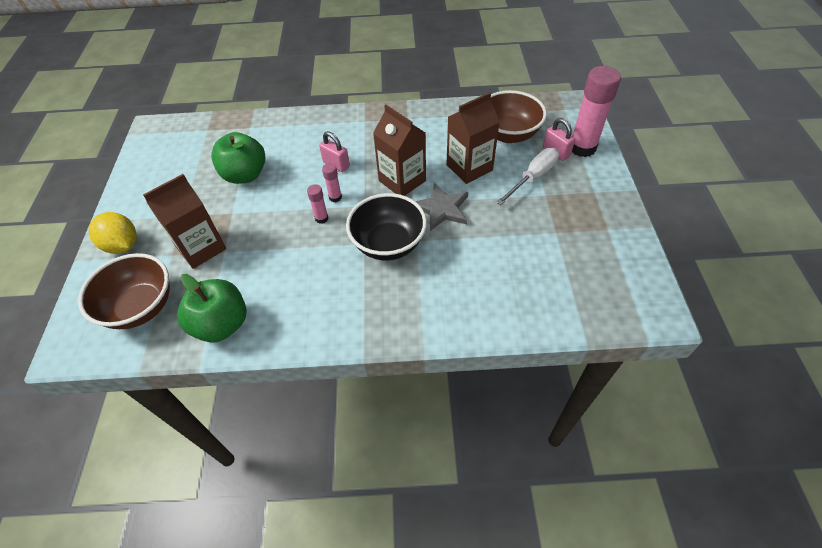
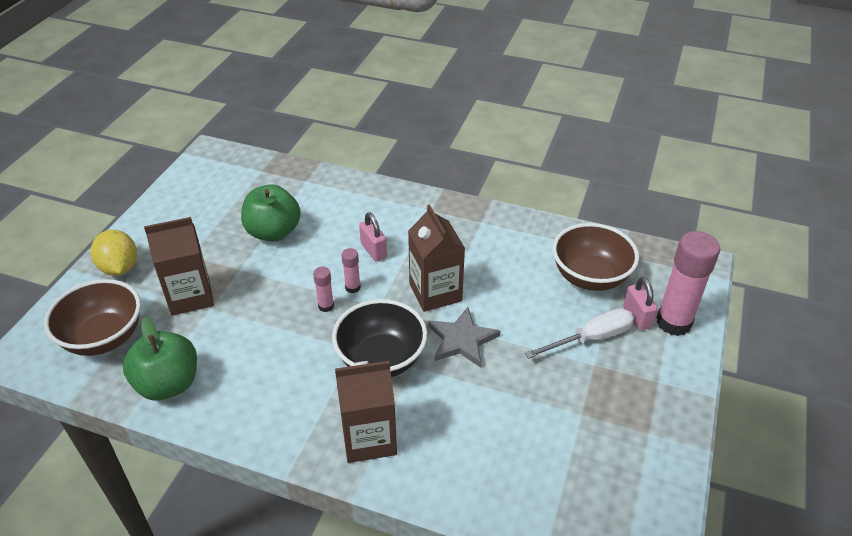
camera: 20 degrees right, 10 degrees down
brown carton [446,92,500,184] -> brown carton moved to [335,361,397,463]

